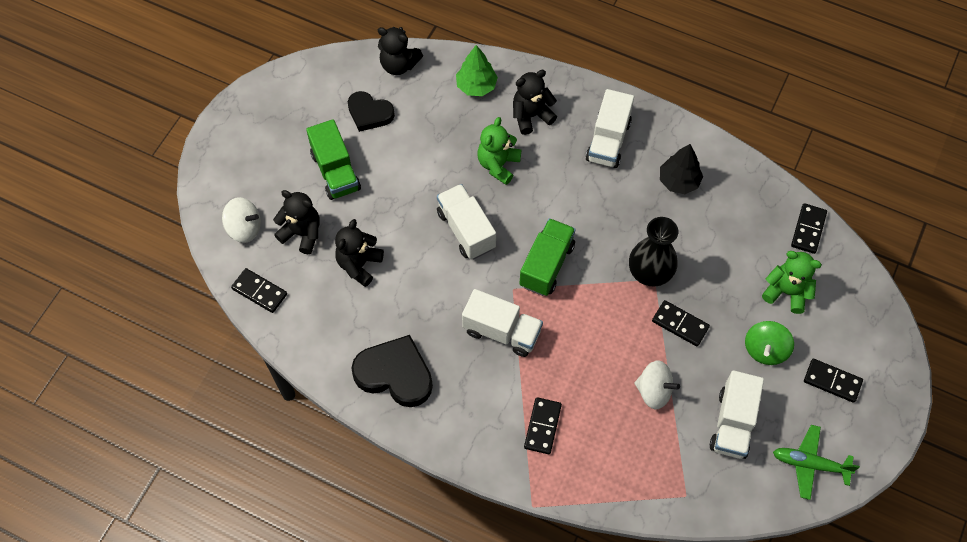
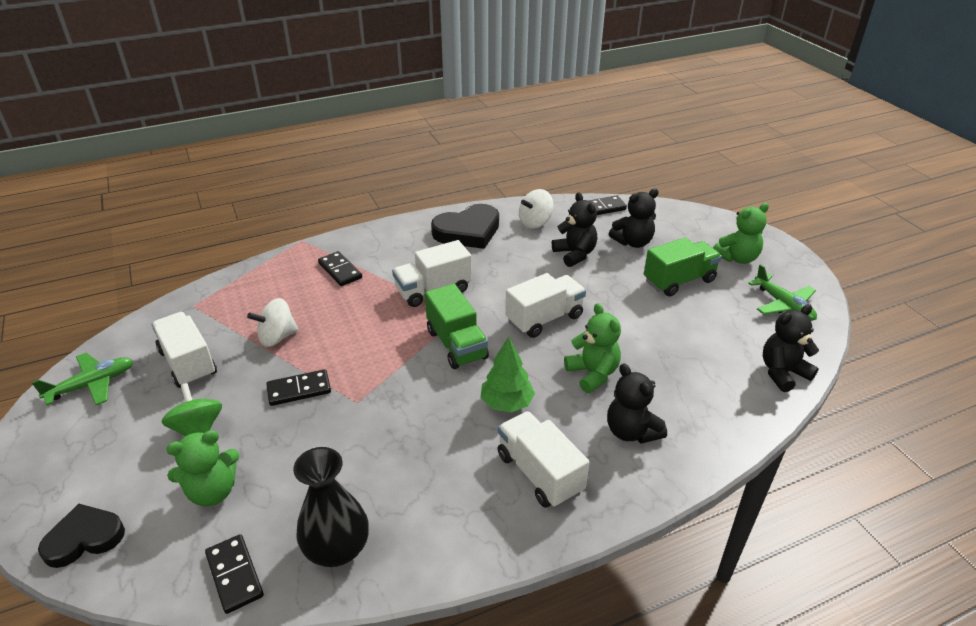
camera: 130 degrees right, 25 degrees down
white spinning top [222,197,261,243] -> white spinning top moved to [519,189,554,229]
green truck [306,119,361,200] -> green truck turned 135 degrees clockwise [644,237,722,297]
black heart [348,91,395,132] -> black heart moved to [38,504,125,568]
white truck [437,184,496,259] -> white truck turned 45 degrees counterclockwise [505,273,586,338]
green tree [456,45,498,96] -> green tree moved to [480,337,535,413]
black teddy bear [513,70,557,135] -> black teddy bear turned 135 degrees clockwise [607,363,667,444]
black vase [629,217,678,286] -> black vase moved to [293,447,369,567]
black tree [660,144,703,194] -> none
black domino [804,359,863,403] -> none
none -> green teddy bear [713,203,769,264]
none -> green plane [748,264,817,321]

